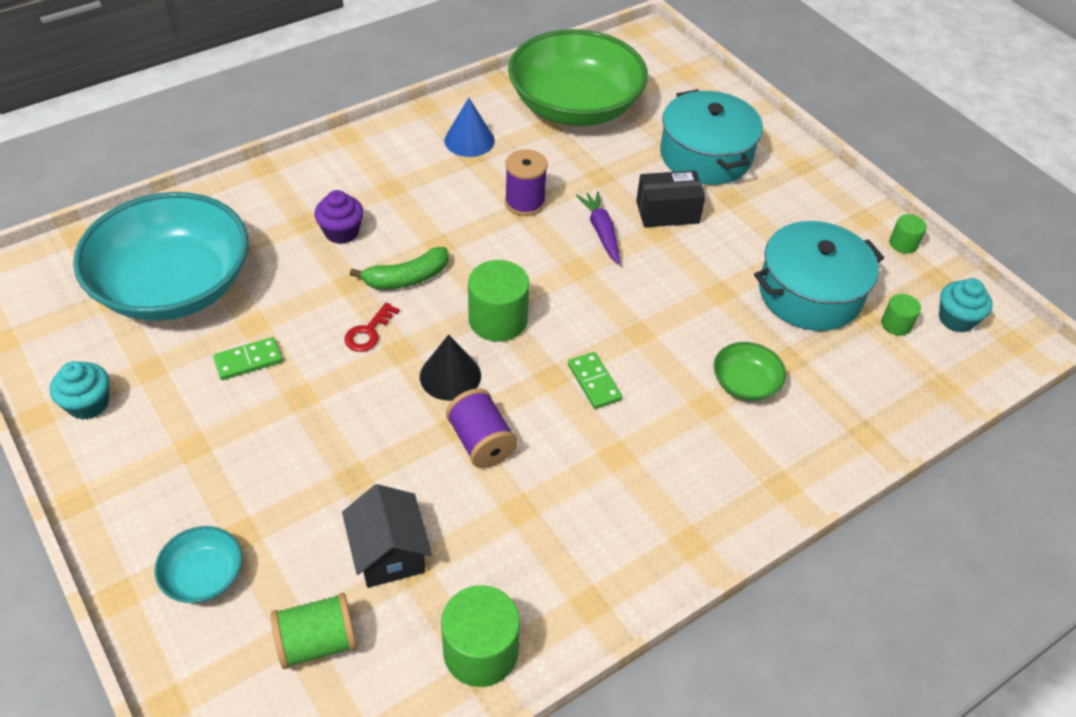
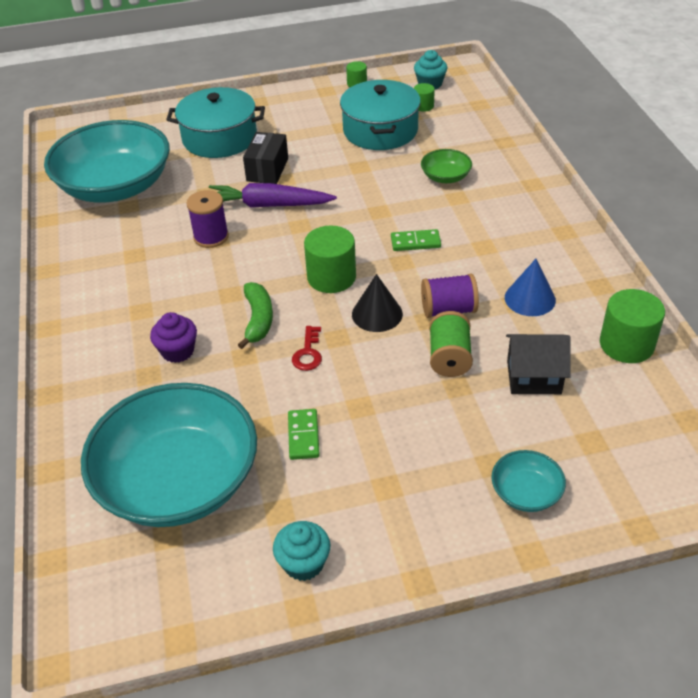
camera: 65 degrees left, 5 degrees down
green spool [271,593,357,669] -> green spool moved to [429,311,473,377]
red key [344,302,400,352] -> red key turned 45 degrees clockwise [292,326,322,371]
blue cone [444,98,495,157] -> blue cone moved to [505,259,556,316]
green bowl [508,29,648,126] -> turquoise bowl [44,120,170,203]
purple carrot [576,191,620,264] -> purple carrot [209,183,337,208], size x1.55

